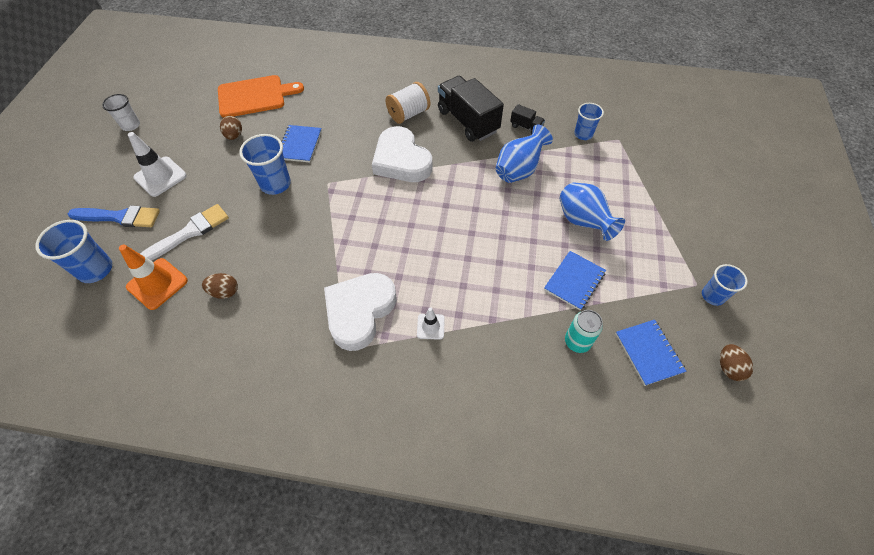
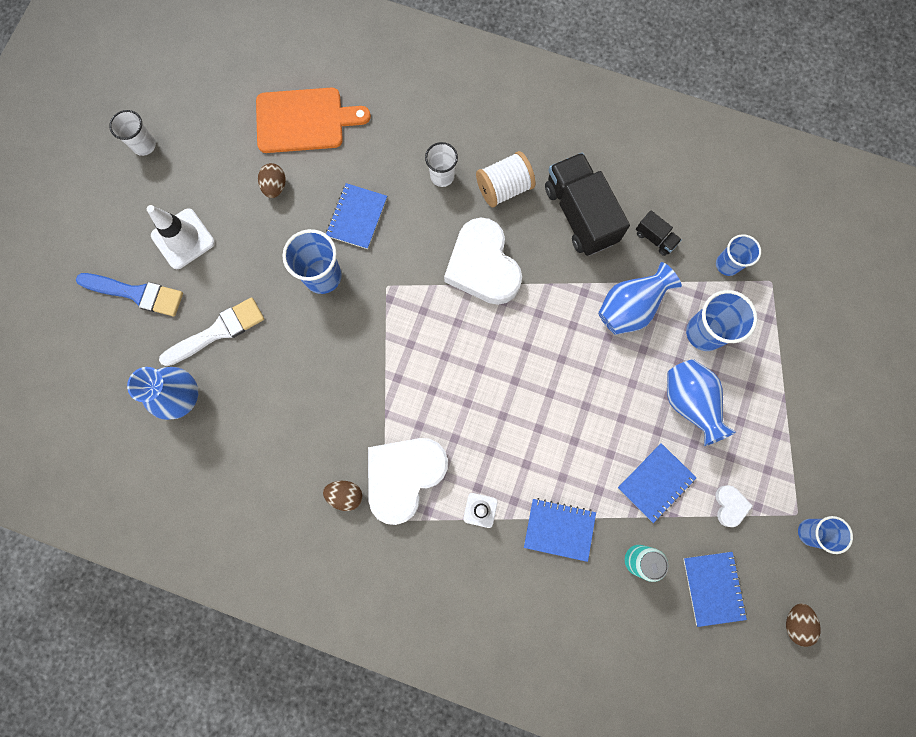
camera: 10 degrees right, 20 degrees up
blue cup [35,220,112,283] -> blue cup moved to [686,290,758,351]
orange traffic cone [119,244,188,310] -> blue vase [127,367,198,420]
brown egg [202,273,238,299] -> brown egg moved to [323,481,362,511]
none -> white cup [425,142,458,187]
none -> blue notebook [524,498,596,562]
none -> white heart [715,485,753,527]

